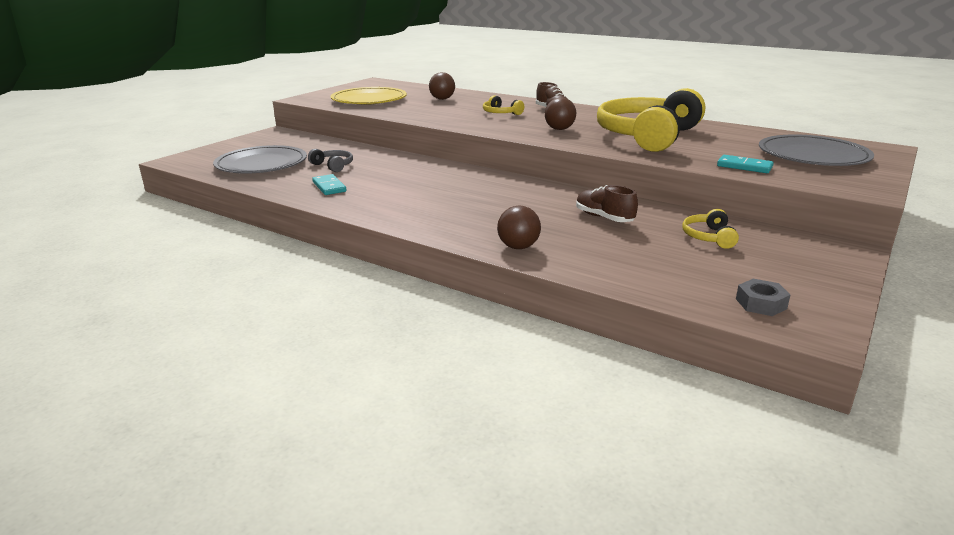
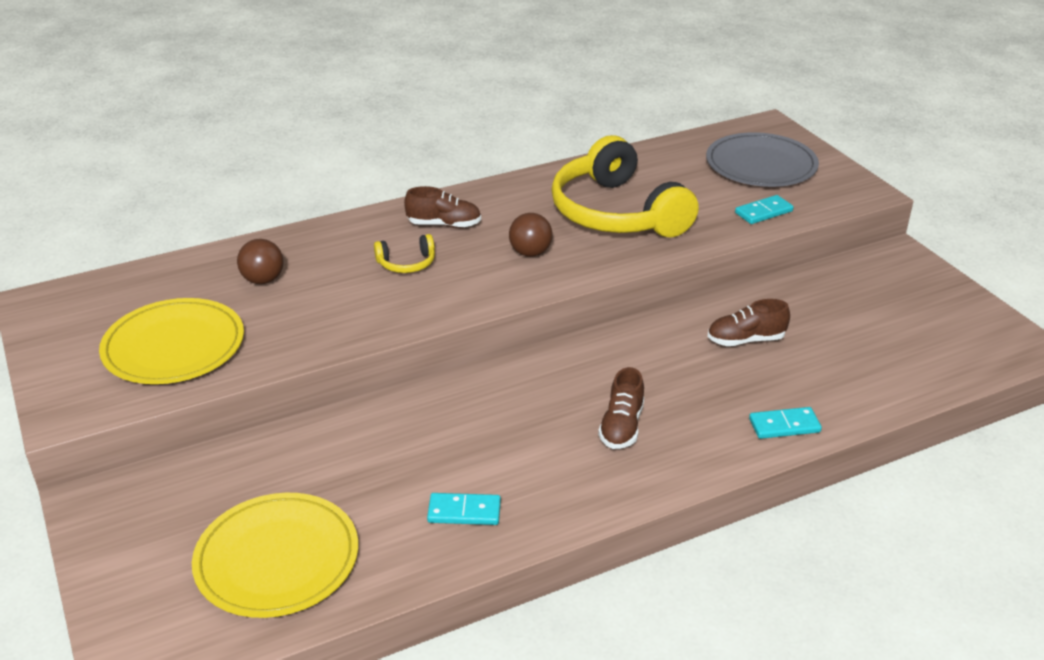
camera: 60 degrees left, 10 degrees up
grey plate [213,145,307,174] -> yellow plate [192,493,358,618]
grey headphones [308,149,353,172] -> none
brown ball [497,206,541,249] -> turquoise domino [749,407,822,439]
yellow headphones [682,209,739,249] -> none
grey nut [736,279,790,316] -> none
none -> brown shoe [598,367,644,449]

